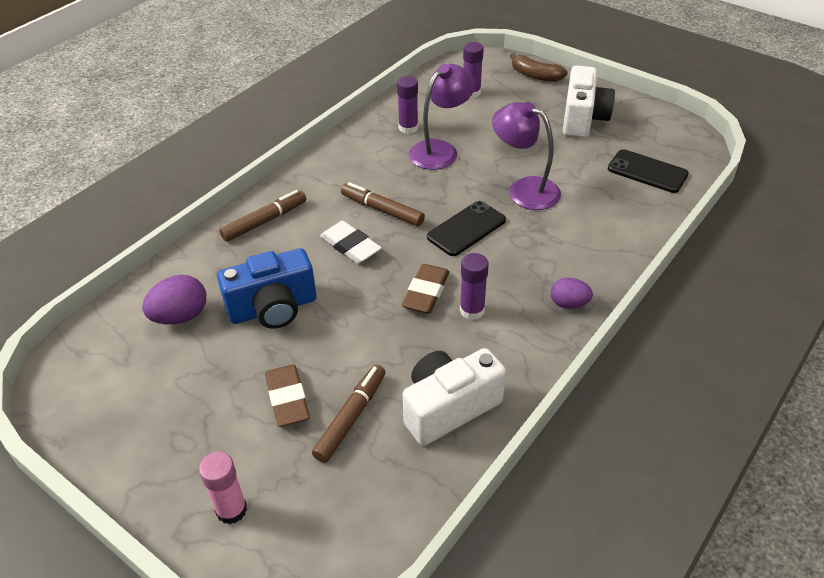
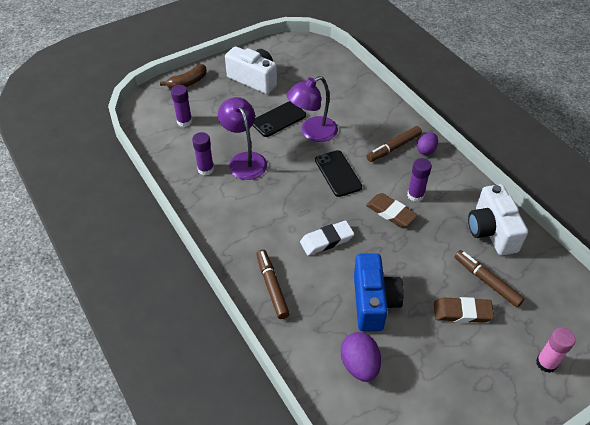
camera: 70 degrees left, 5 degrees up
brown marker [341,182,425,226] -> brown marker moved to [367,126,422,162]
black phone [608,149,689,193] -> black phone moved to [252,101,306,137]

